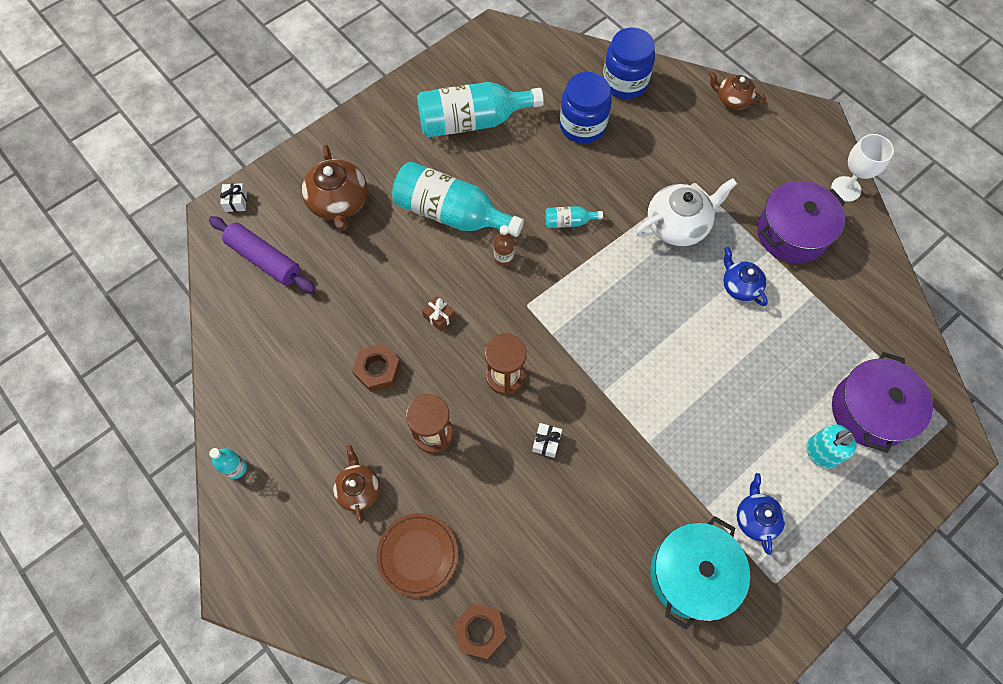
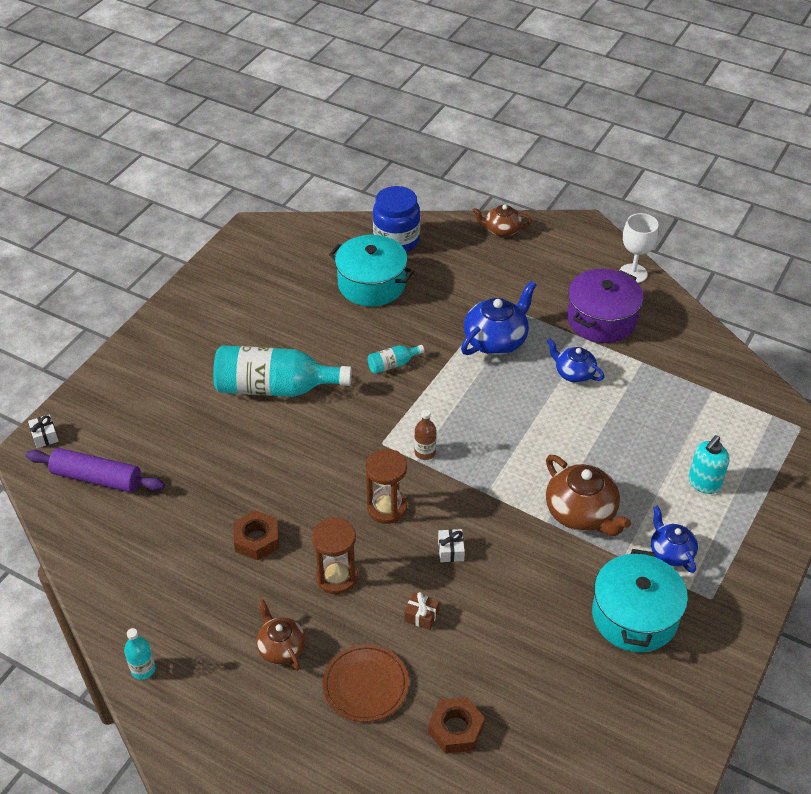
camera: 20 degrees left, 20 degrees down
brown teapot [302,144,368,231] -> brown teapot moved to [546,455,631,536]
turquoise bottle [417,82,544,137] -> none
brown gift [422,296,455,331] -> brown gift moved to [404,592,440,630]
brown bottle [494,225,514,266] -> brown bottle moved to [414,410,437,460]
blue jar [559,72,612,143] -> turquoise pot [329,235,414,306]
white teapot [636,178,737,246] -> blue teapot [461,281,536,355]
purple pot [832,352,933,453] -> none

